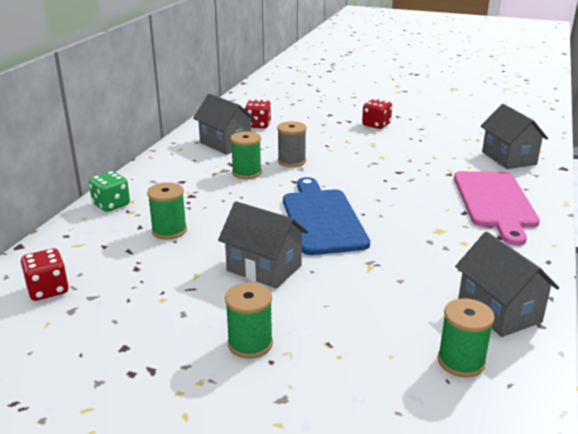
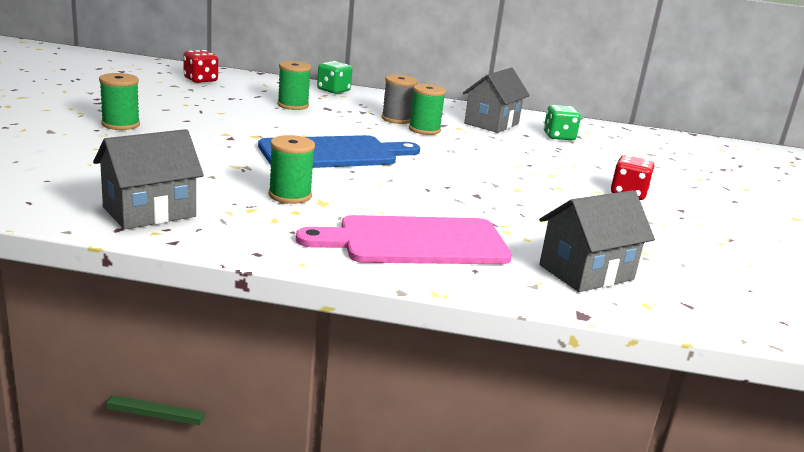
camera: 75 degrees right, 5 degrees down
grey house [218,201,308,288] -> none
red dice [245,100,271,128] -> green dice [544,105,581,140]
grey spool [277,121,307,167] -> grey spool moved to [382,74,417,124]
green spool [438,298,495,378] -> green spool moved to [269,135,315,204]

